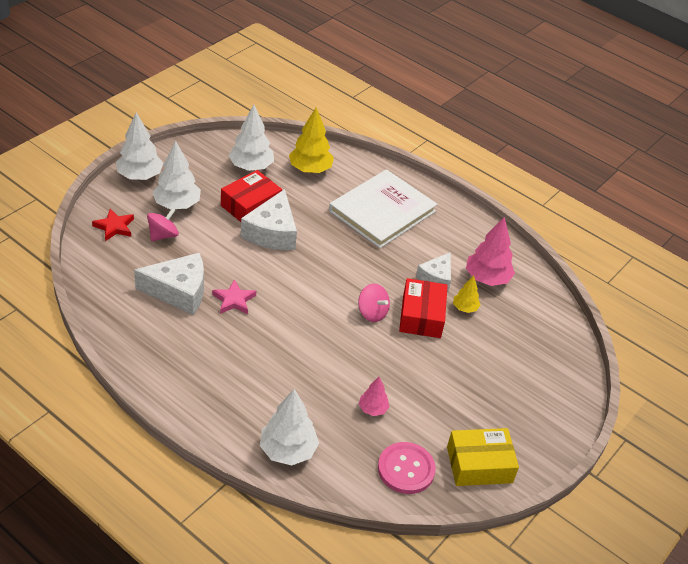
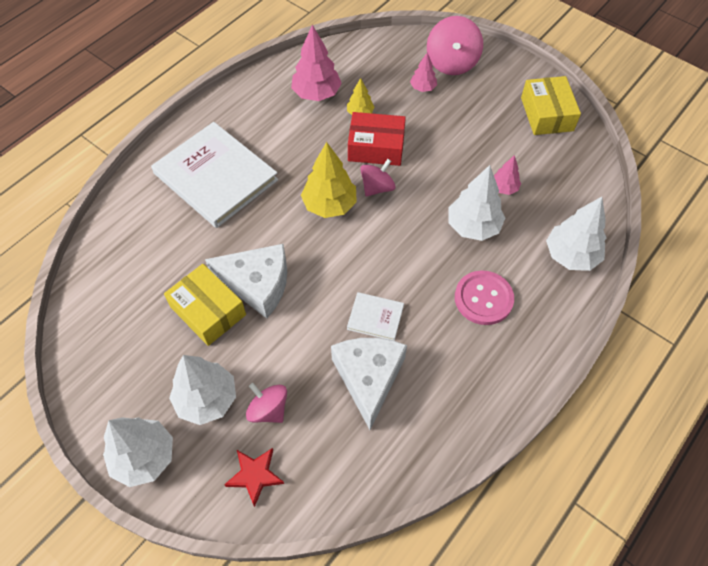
camera: 85 degrees left, 15 degrees up
pink star [212,279,256,314] -> white book [347,292,404,341]
red box [221,170,282,222] -> yellow box [164,264,246,346]
white tree [229,105,274,171] -> white tree moved to [449,165,505,241]
yellow tree [289,108,334,173] -> yellow tree moved to [301,142,357,218]
pink button [378,442,436,494] -> pink button moved to [455,270,514,325]
white cheese [416,252,451,292] -> none
none -> pink tree [410,52,437,92]
none -> pink spinning top [427,16,483,75]

